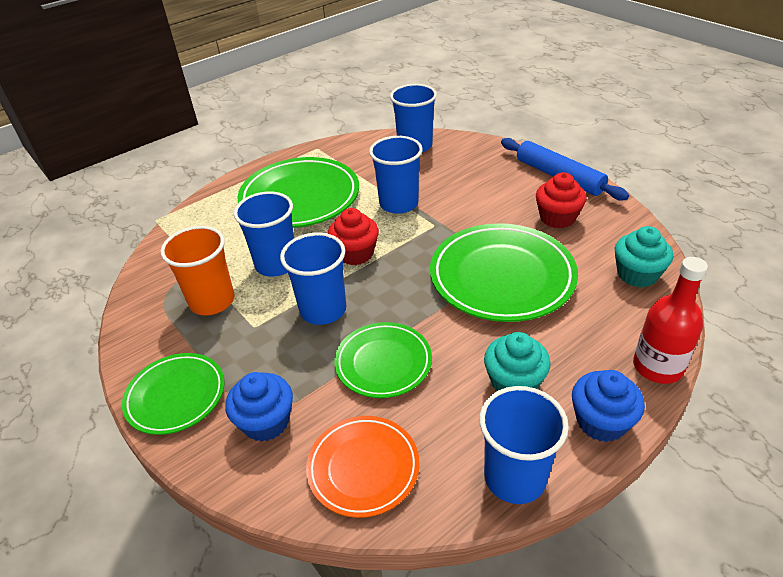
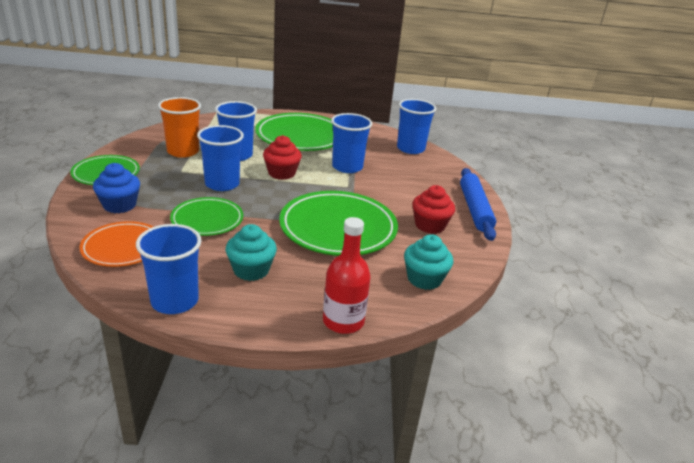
camera: 35 degrees right, 10 degrees down
blue cupcake [572,370,645,442] -> none

